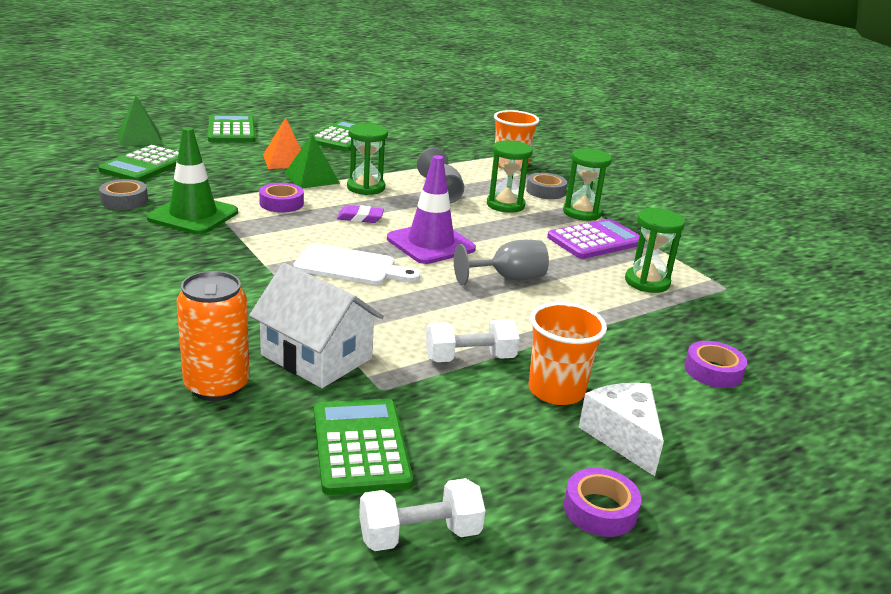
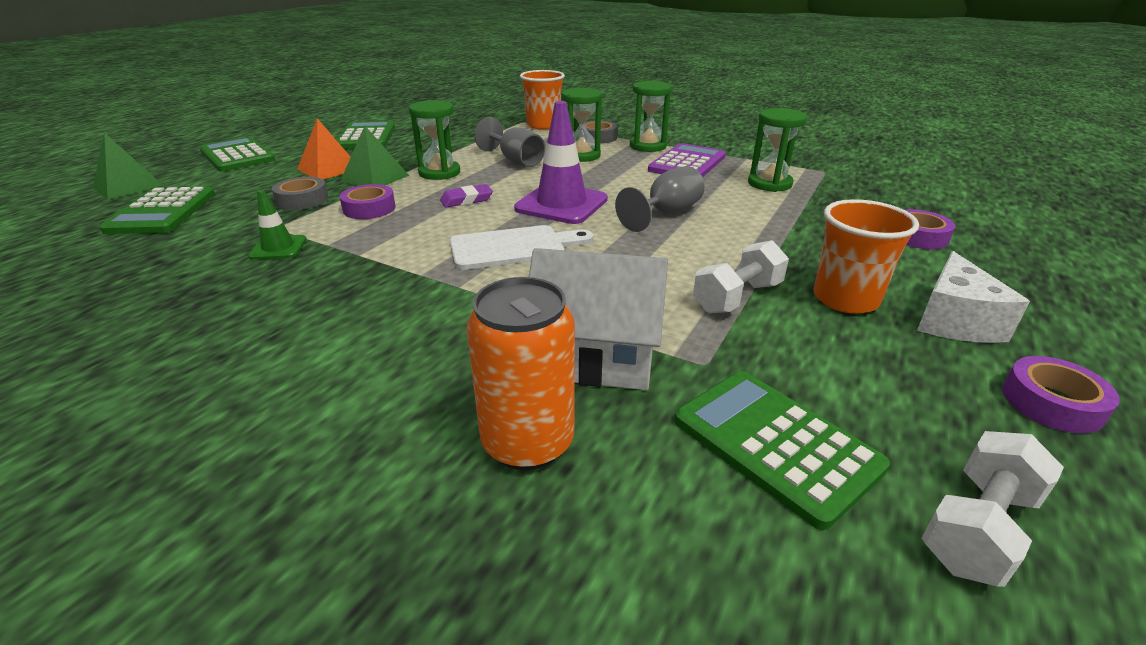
camera: 25 degrees left, 5 degrees up
grey tape [99,179,148,210] -> grey tape moved to [272,177,328,210]
green traffic cone [147,127,238,234] -> green traffic cone [248,190,307,260], size x0.53
white cheese [579,383,664,476] -> white cheese turned 120 degrees counterclockwise [917,251,1030,343]

